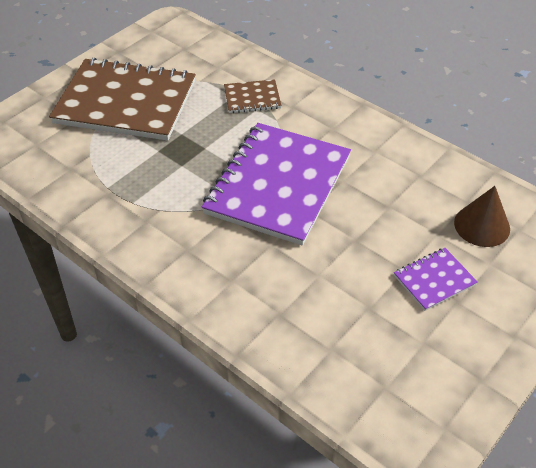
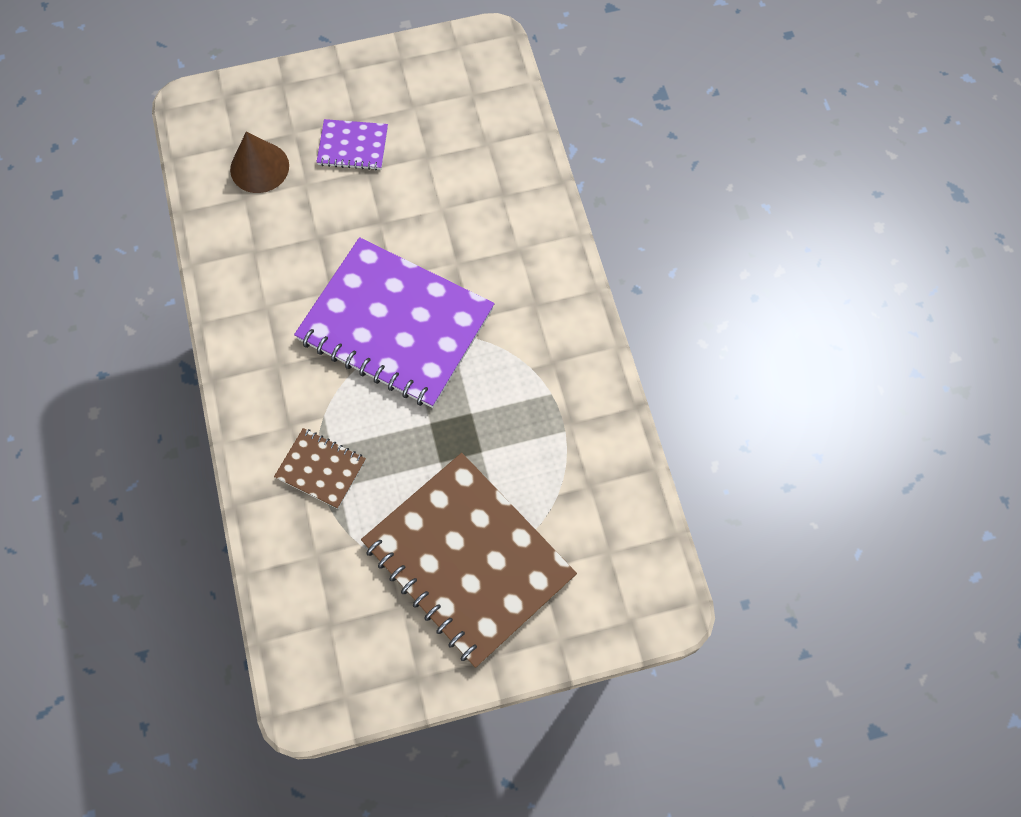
camera: 145 degrees left, 20 degrees up
purple notebook [202,123,351,246] -> purple notebook turned 60 degrees clockwise [294,237,495,408]

